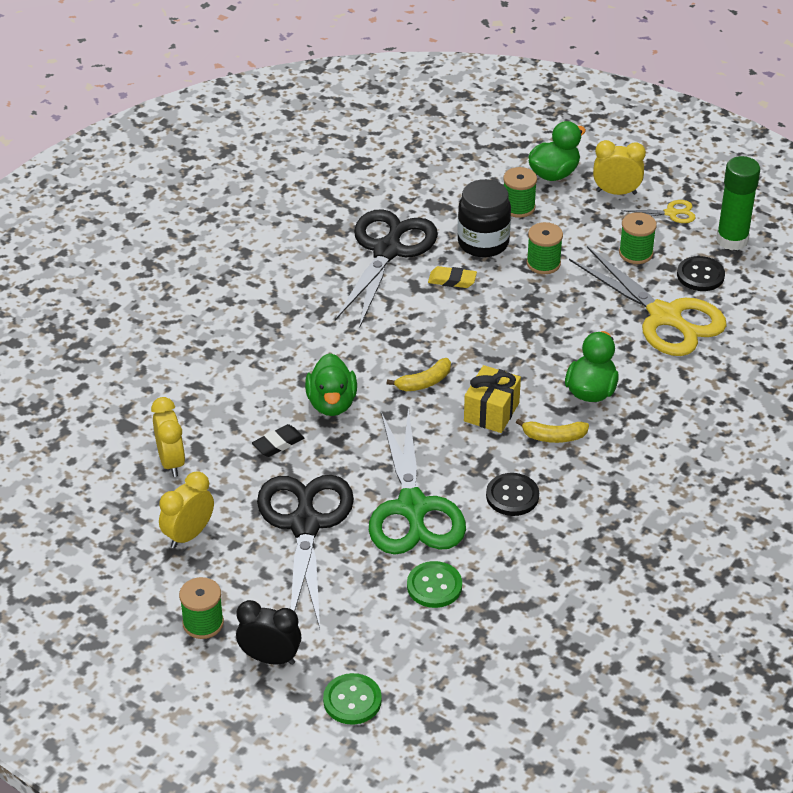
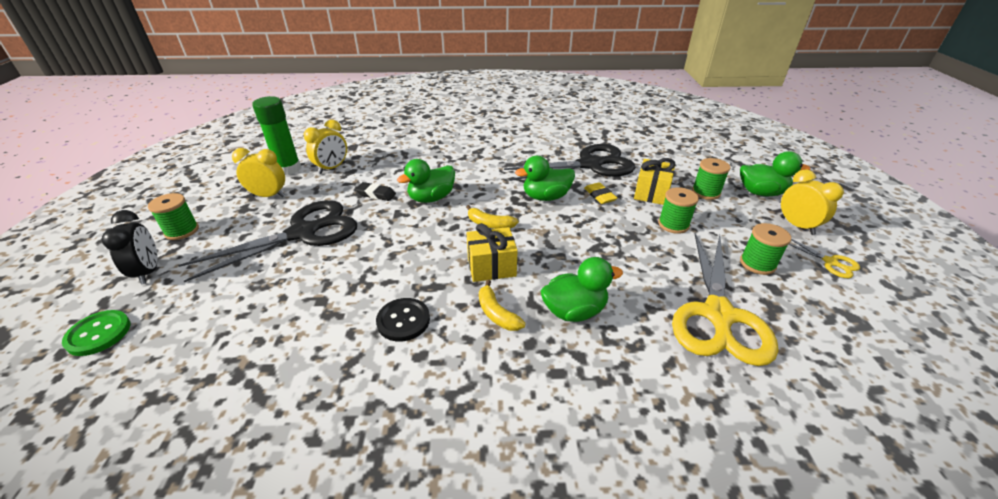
camera: 55 degrees right, 5 degrees down
green scissors [369,408,466,555] -> none
green button [407,561,462,608] -> none
black jar [457,179,511,258] -> yellow gift [634,158,675,205]
black button [677,256,725,291] -> none
green glue stick [716,156,760,250] -> green glue stick moved to [252,96,301,175]
none -> green duck [515,156,575,201]

